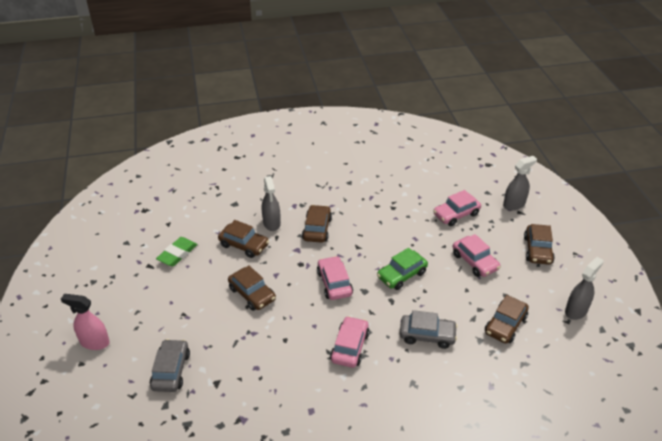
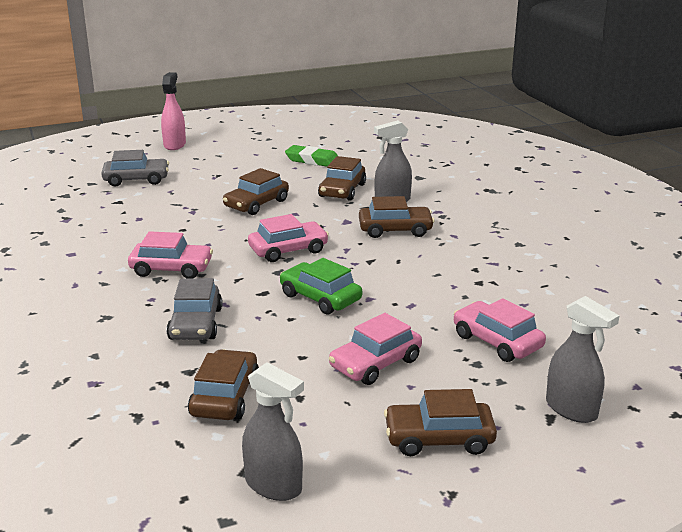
camera: 80 degrees right, 15 degrees down
brown car [485,295,529,343] -> brown car turned 75 degrees clockwise [188,349,259,420]

